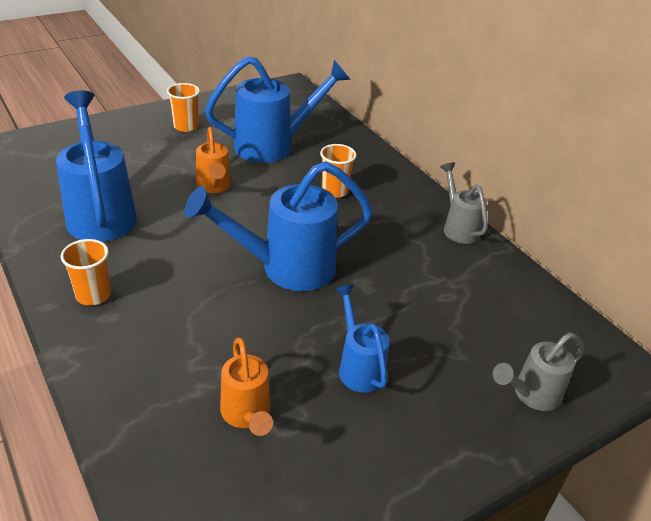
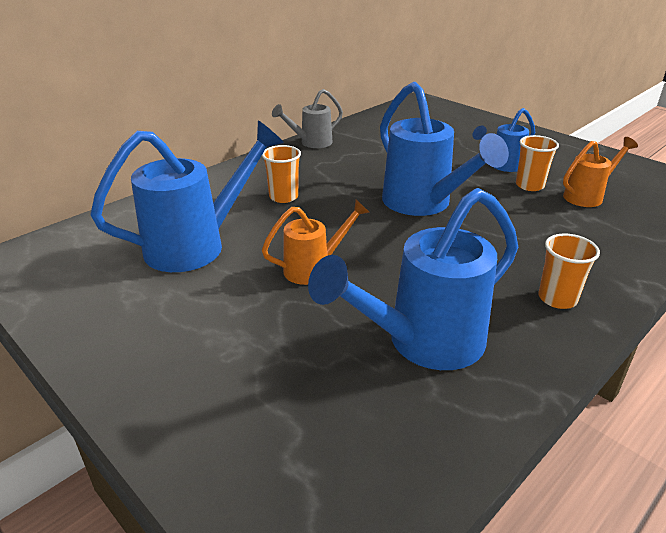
camera: 100 degrees left, 5 degrees down
orange cup [167,83,200,132] -> orange cup moved to [516,135,559,191]
blue watering can [205,56,351,163] -> blue watering can turned 90 degrees clockwise [90,121,284,272]
grey watering can [493,332,584,411] -> none

